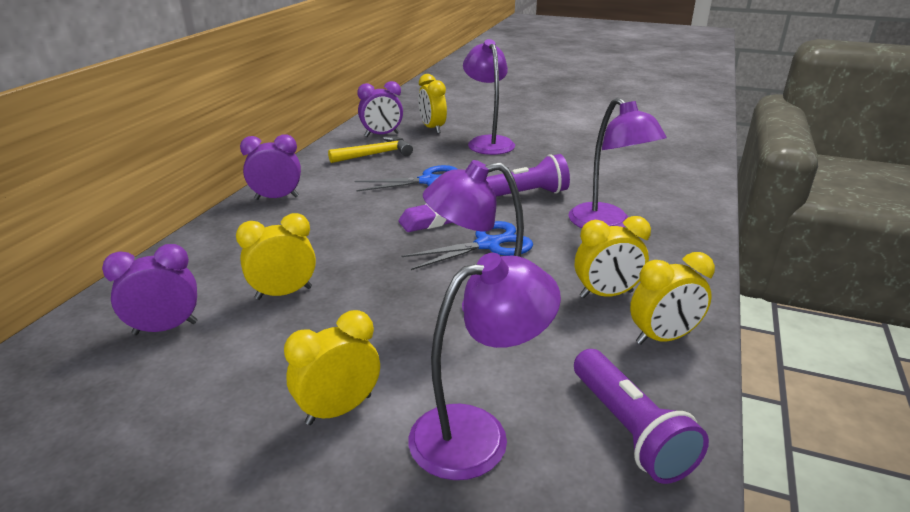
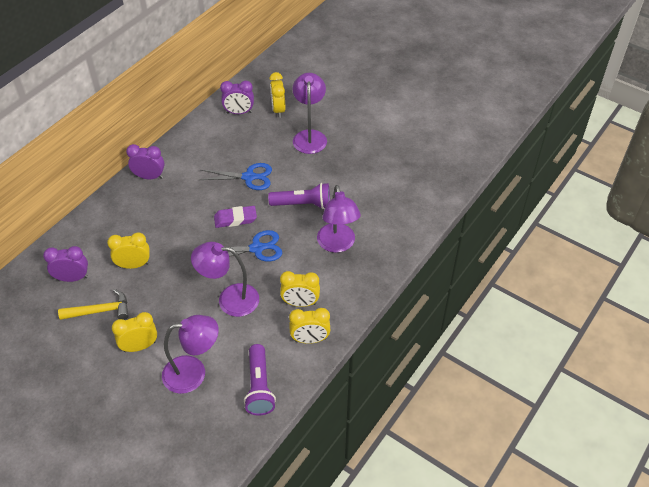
camera: 15 degrees right, 20 degrees up
yellow hammer [328,136,413,163] -> yellow hammer moved to [58,289,129,320]

